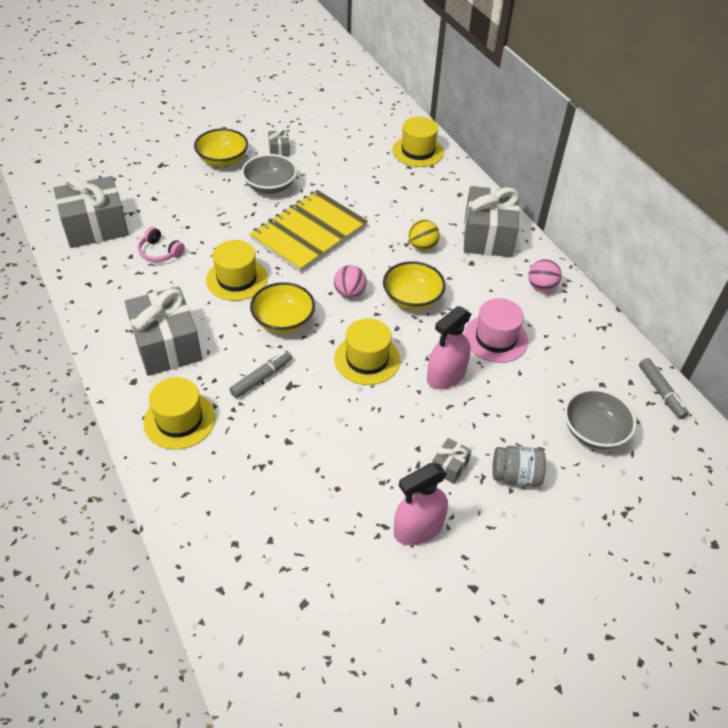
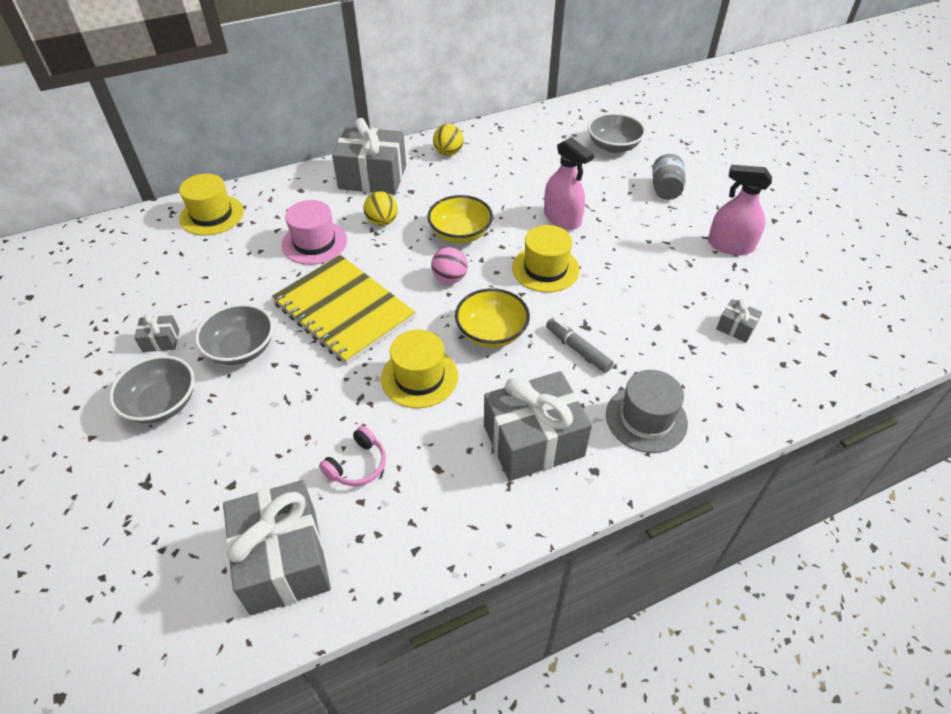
camera: 85 degrees left, 0 degrees up
yellow hat [143,377,215,449] -> grey hat [606,370,688,453]
yellow bowl [194,128,248,167] -> grey bowl [109,355,195,424]
pink spray bottle [394,463,448,545] -> pink spray bottle turned 135 degrees clockwise [708,165,772,255]
grey gift [432,438,472,484] -> grey gift moved to [716,299,762,343]
pink hat [464,298,528,363] -> pink hat moved to [282,200,347,265]
pink ball [528,259,562,292] -> yellow ball [433,124,463,156]
grey marker [639,358,689,419] -> none

